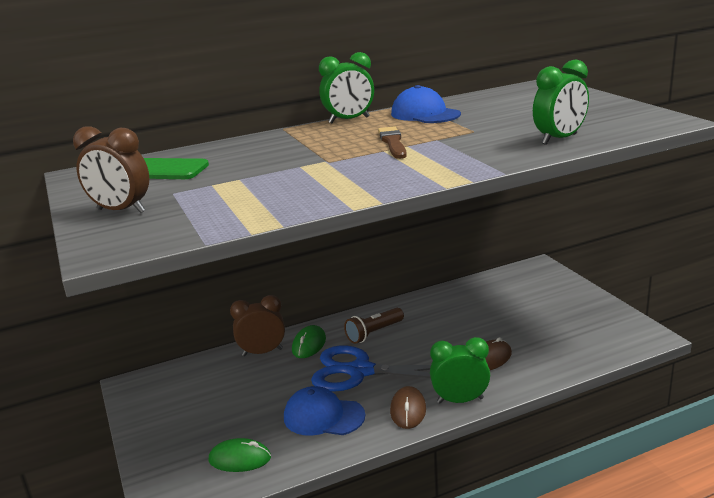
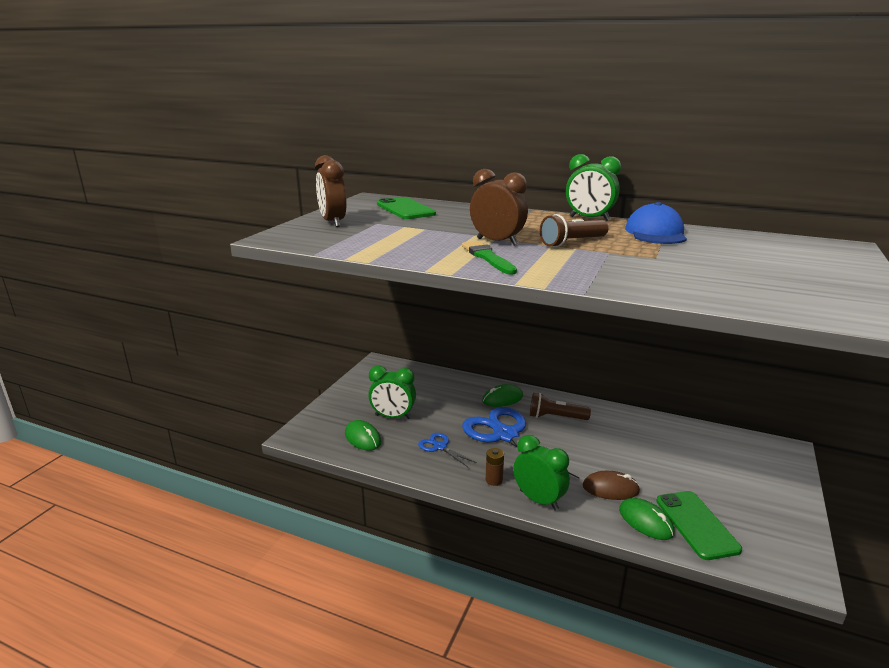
camera: 45 degrees right, 0 degrees up
brown clock [230,295,285,356] -> brown clock moved to [470,169,528,246]
blue cap [284,386,365,436] -> blue scissors [418,433,477,467]
brown brush [378,126,407,159] -> brown flashlight [540,214,609,247]
brown mouse [390,386,426,429] -> brown battery [486,448,504,486]
green clock [533,60,589,145] -> green clock moved to [368,365,416,419]
none -> green brush [462,241,517,275]
none -> green mouse [619,498,675,540]
none -> green phone [656,491,742,560]

